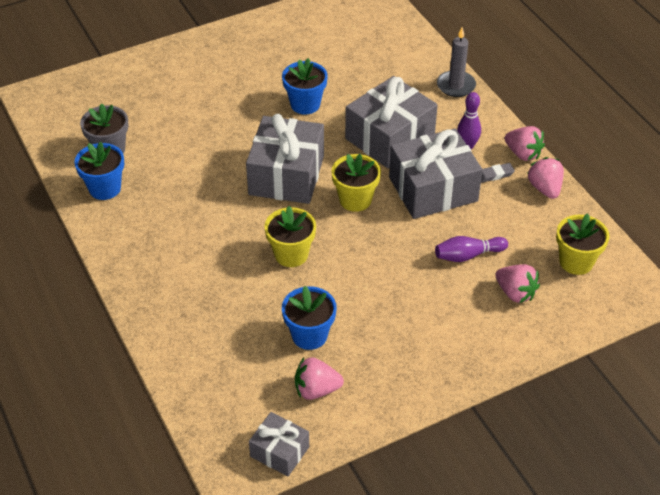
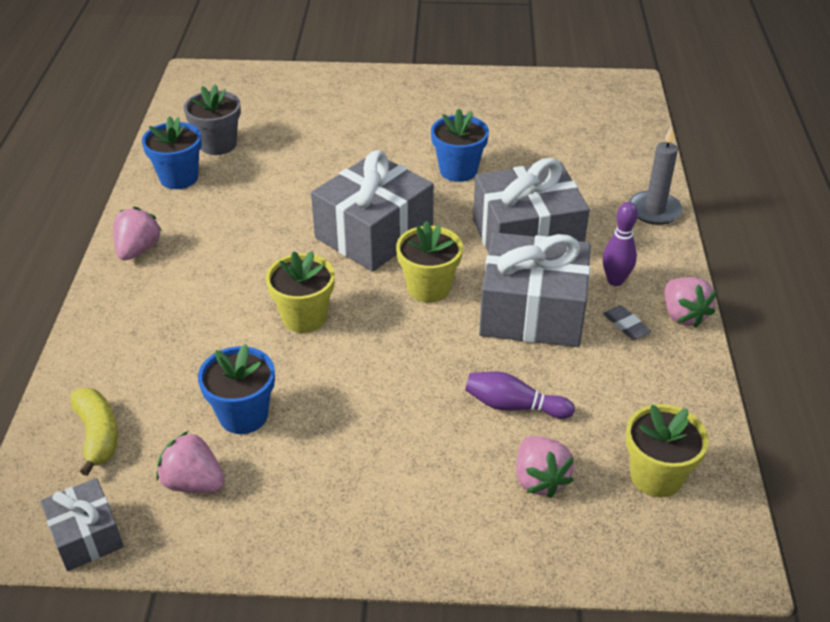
camera: 30 degrees right, 5 degrees down
grey eraser [481,163,515,183] -> grey eraser turned 45 degrees clockwise [603,305,651,340]
pink strawberry [527,157,564,199] -> pink strawberry moved to [113,207,162,260]
none -> yellow banana [70,388,118,476]

